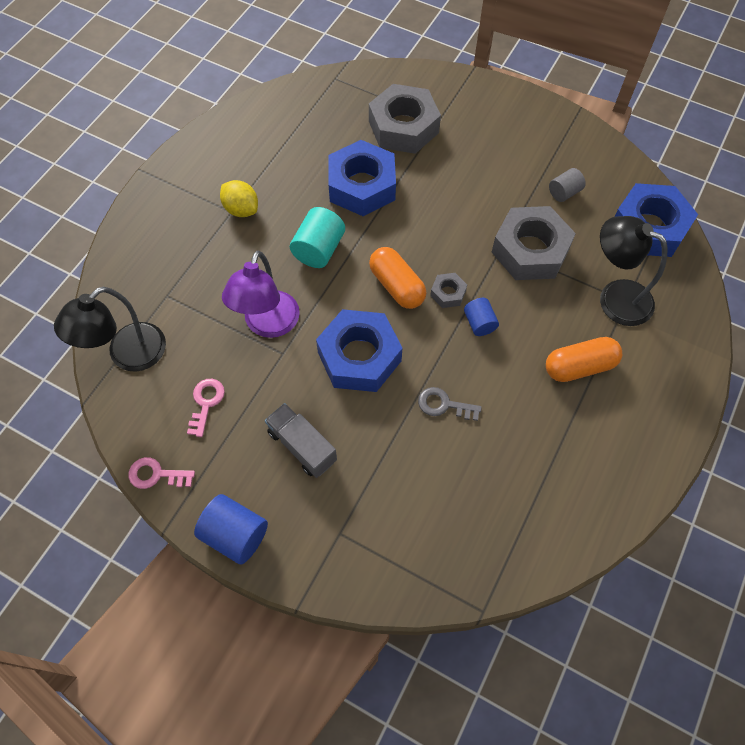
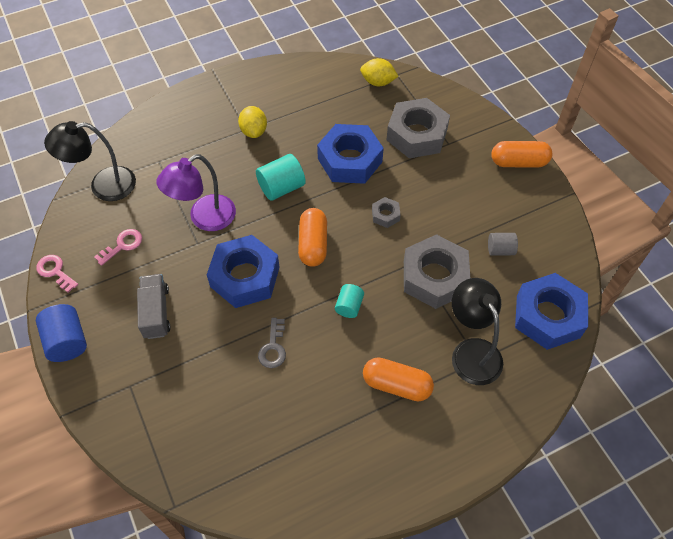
camera: 35 degrees right, 5 degrees down
grey key [418,387,482,421] -> grey key turned 135 degrees counterclockwise [258,318,286,368]
grey nut [430,273,467,308] -> grey nut moved to [372,197,401,228]
blue cylinder [464,298,499,336] -> turquoise cylinder [335,284,364,318]
none -> yellow lemon [360,58,399,86]
none -> orange capsule [491,141,552,167]

